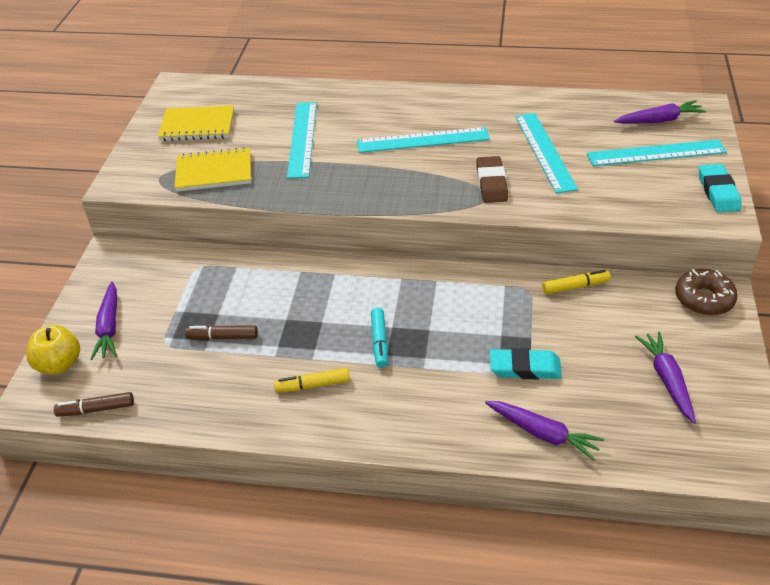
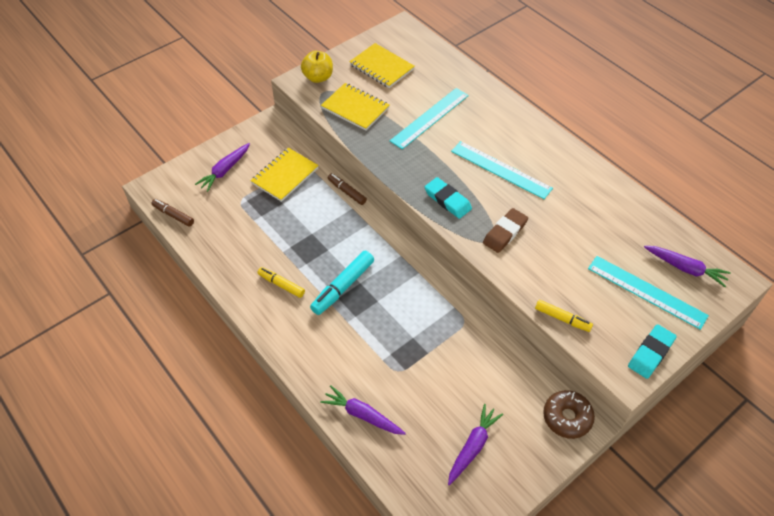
camera: 40 degrees right, 10 degrees up
yellow apple [26,325,80,374] -> yellow apple moved to [301,51,333,83]
brown marker [185,325,258,340] -> brown marker moved to [328,173,367,205]
turquoise marker [371,308,388,368] -> turquoise marker [310,251,374,315], size x1.58
purple carrot [485,401,604,461] -> purple carrot turned 135 degrees clockwise [320,385,406,435]
turquoise eraser [490,348,562,379] -> turquoise eraser moved to [425,177,472,219]
turquoise ruler [515,113,578,193] -> none
yellow marker [542,270,611,294] -> yellow marker moved to [535,300,593,332]
none -> yellow notebook [250,148,319,202]

